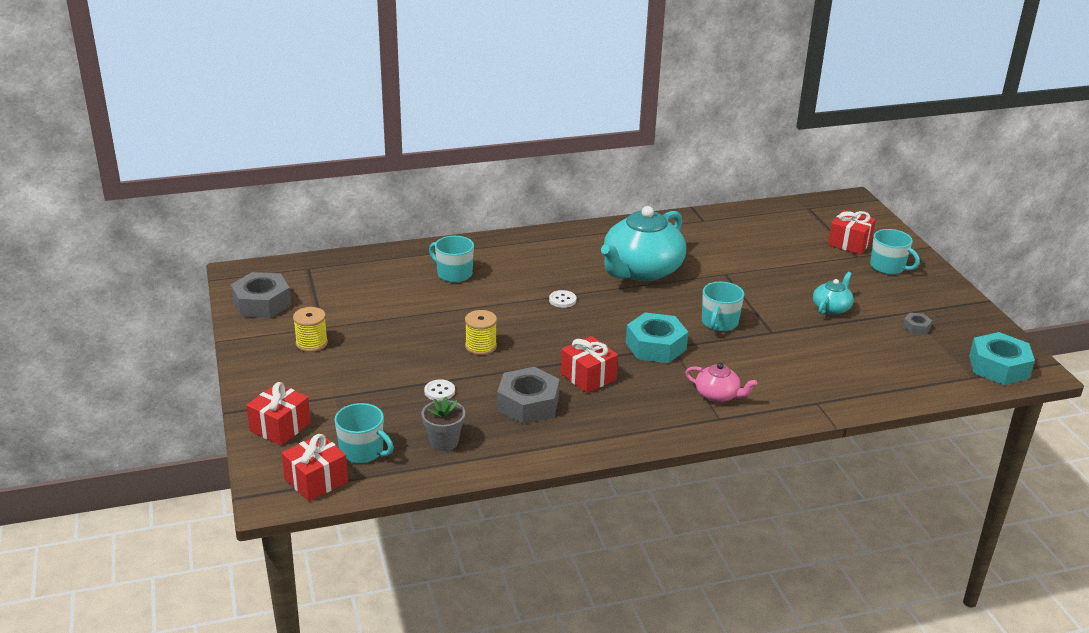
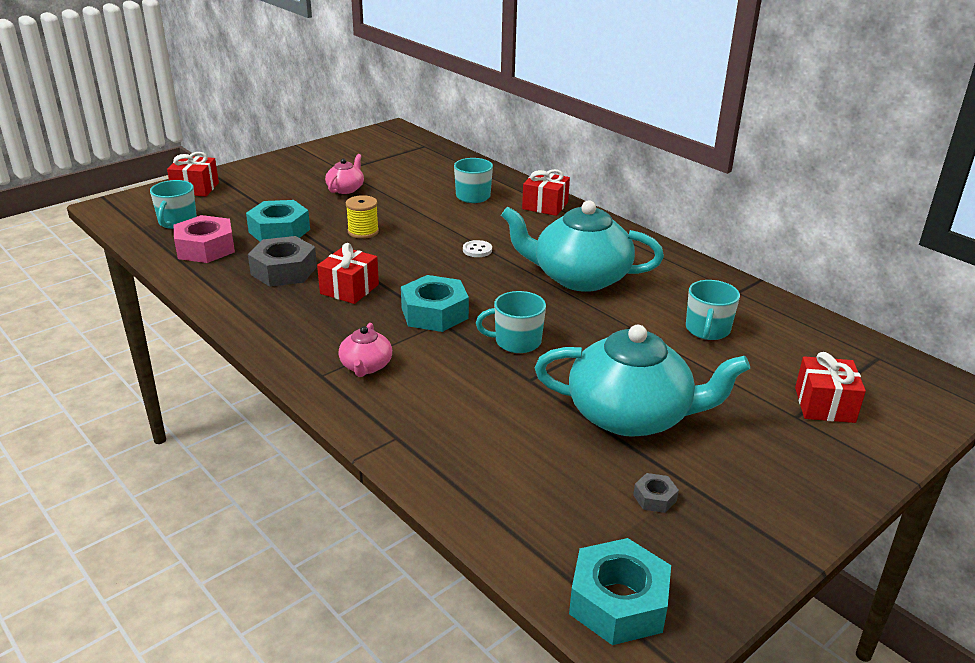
camera: 65 degrees right, 0 degrees up
grey nut [231,272,291,318] -> none
red gift [282,434,348,501] -> red gift moved to [522,169,570,216]
yellow spool [293,307,328,352] -> none
grey flower pot [421,397,465,451] -> pink nut [174,215,235,263]
white button [424,379,455,400] -> turquoise nut [246,200,310,242]
turquoise teapot [813,272,854,315] -> turquoise teapot [535,325,750,437], size x2.15
turquoise mug [870,229,920,275] -> turquoise mug moved to [686,280,740,340]
none -> pink teapot [325,154,364,194]

